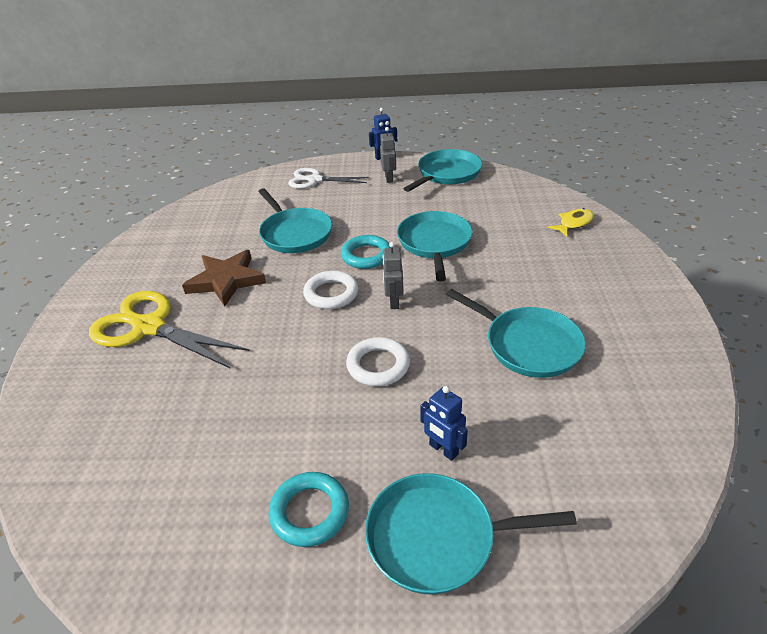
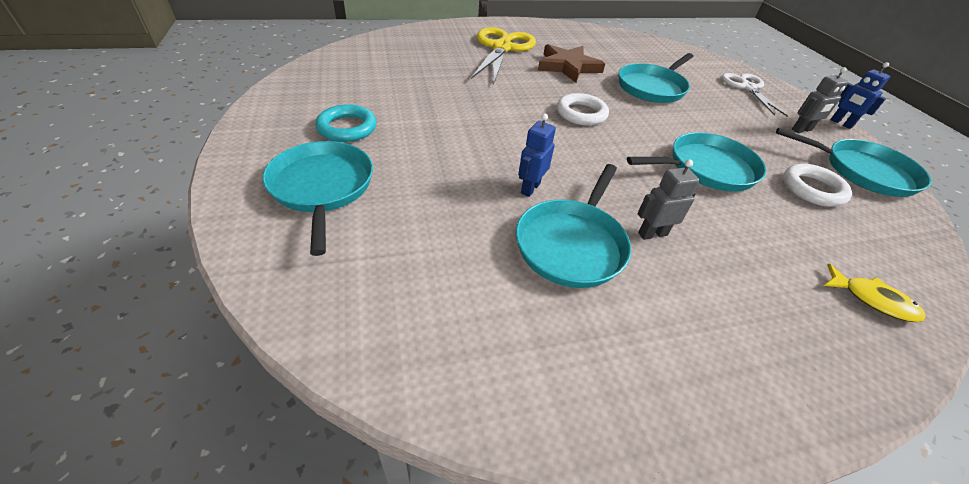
camera: 70 degrees right, 5 degrees up
turquoise ring [341,235,391,269] -> none
white ring [346,337,410,386] -> white ring moved to [783,164,852,207]
grey robot [382,242,404,309] -> grey robot moved to [638,159,700,240]
blue robot [420,386,468,461] -> blue robot moved to [518,113,556,197]

